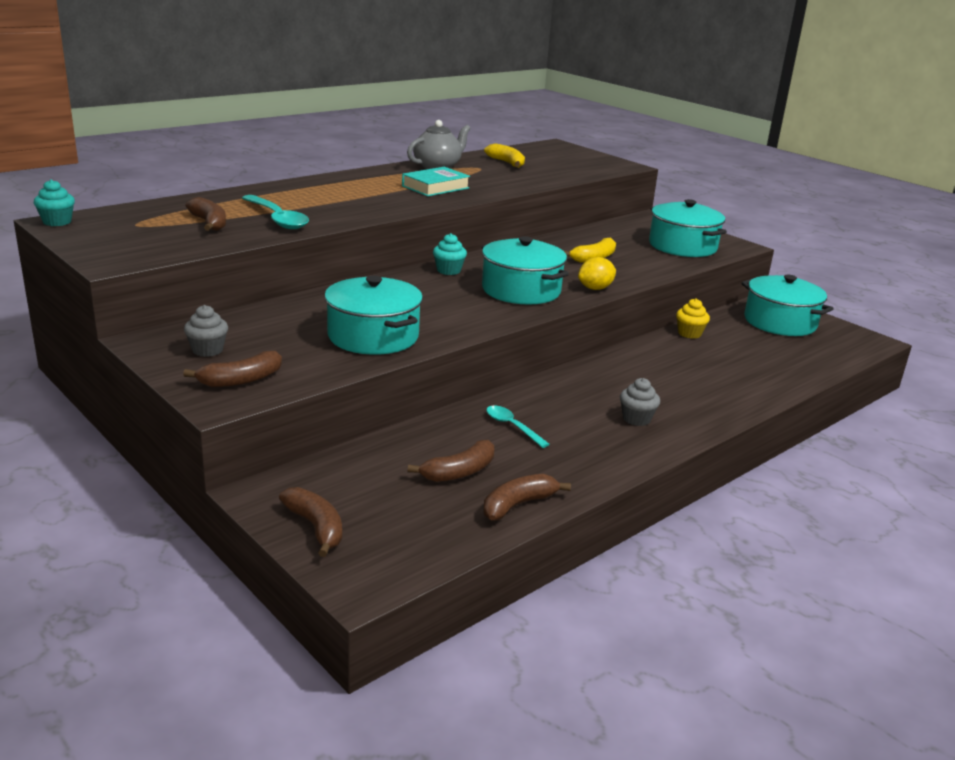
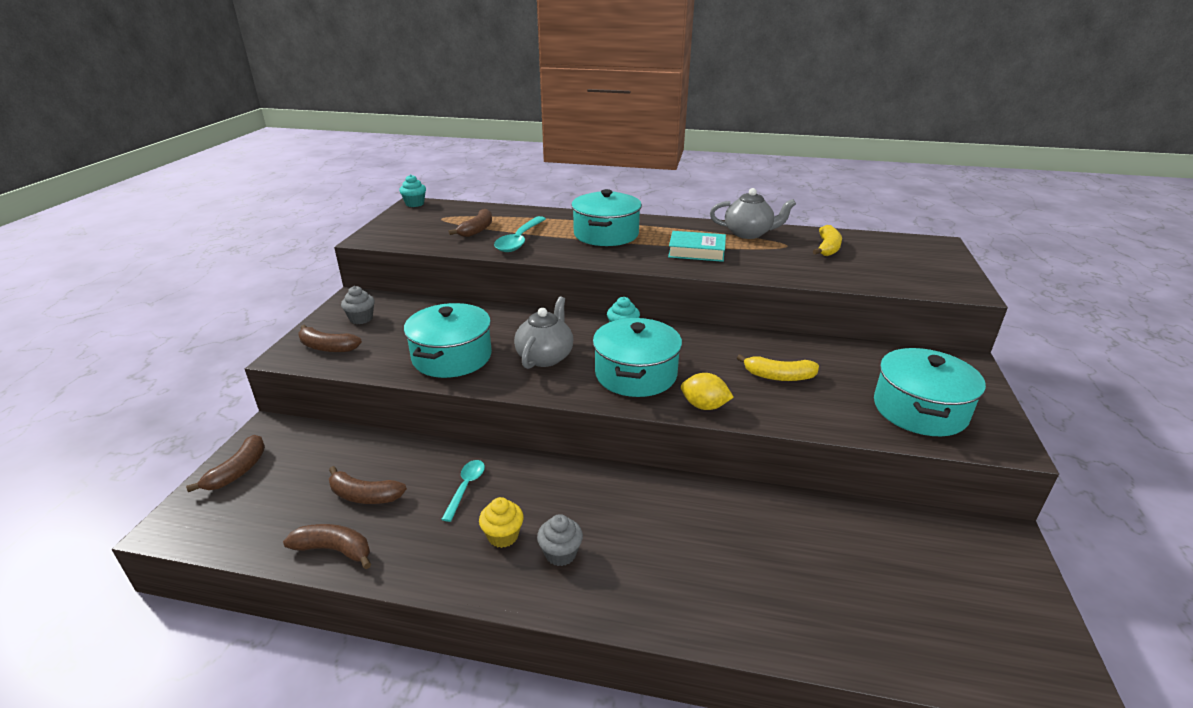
camera: 55 degrees right, 5 degrees up
yellow cupcake [676,298,710,339] -> yellow cupcake moved to [479,497,524,548]
turquoise pot [741,275,834,336] -> turquoise pot moved to [571,189,642,246]
none -> grey teapot [514,297,573,369]

